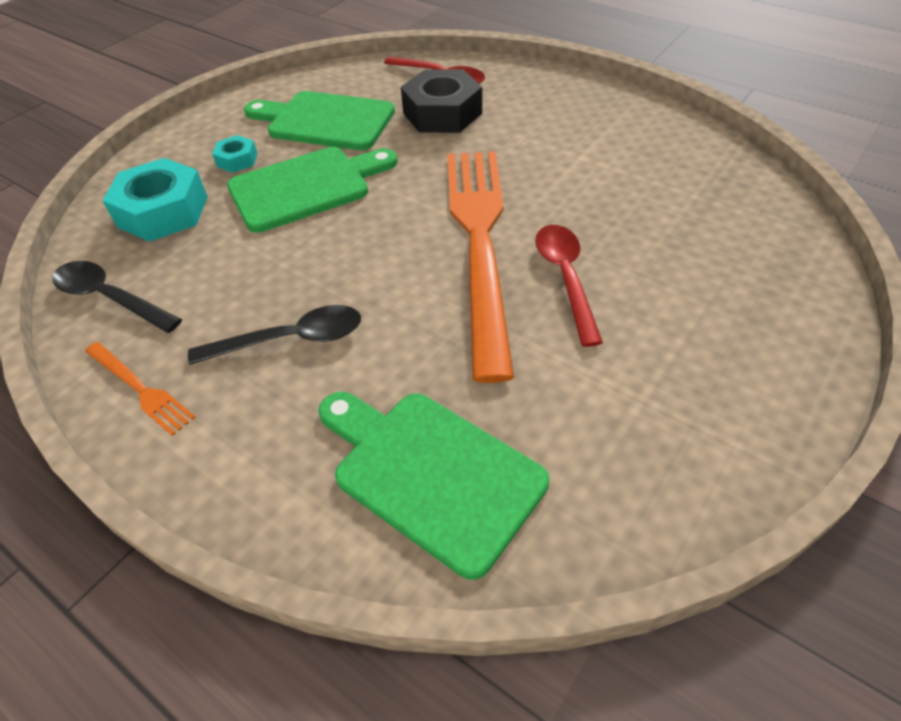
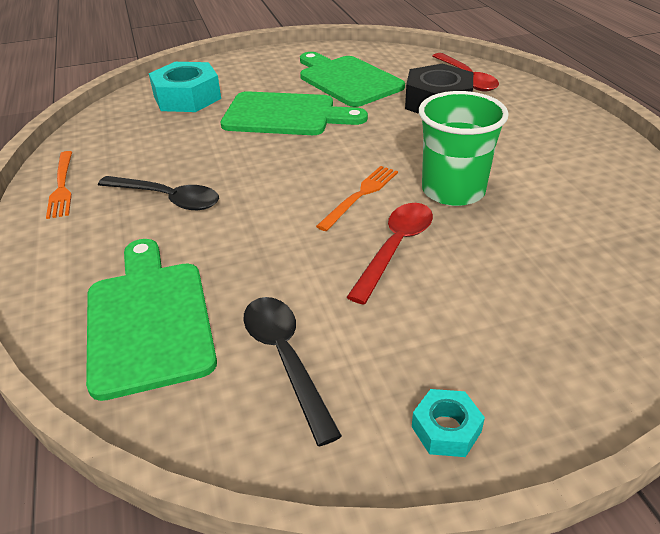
camera: 35 degrees right, 10 degrees down
black spoon [52,261,182,333] -> black spoon moved to [243,297,342,446]
turquoise nut [212,135,258,173] -> turquoise nut moved to [412,389,485,457]
orange fork [447,151,514,383] -> orange fork [316,166,398,231], size x0.41
none -> green cup [419,91,509,206]

